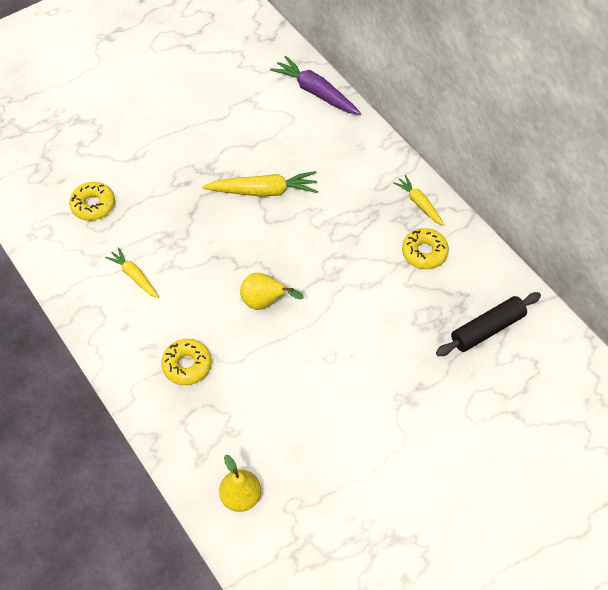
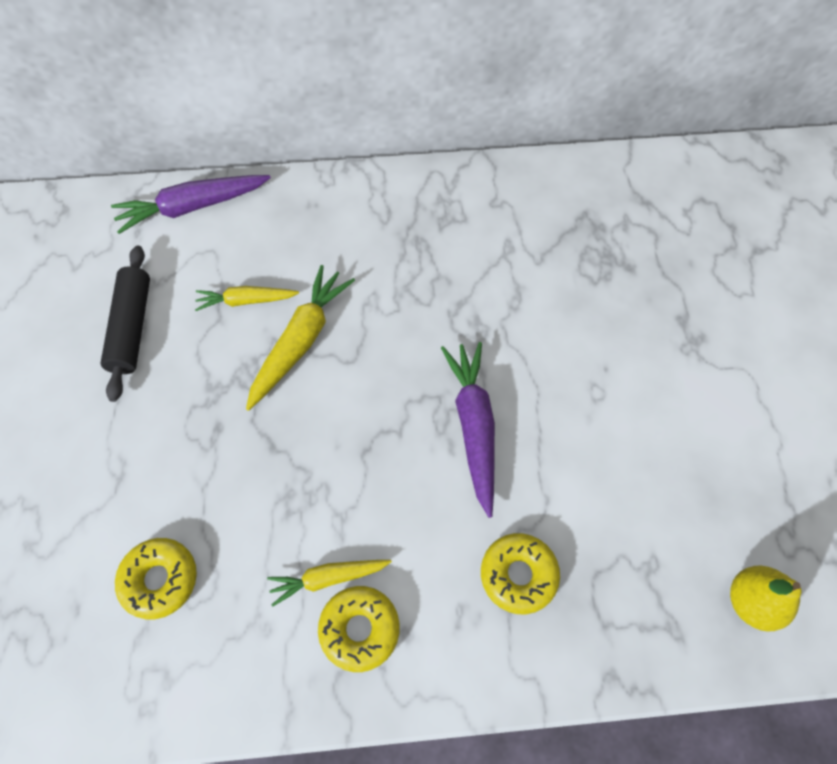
camera: 60 degrees left, 5 degrees up
yellow pear [240,273,304,310] -> purple carrot [441,342,495,518]
yellow carrot [393,175,444,226] -> yellow carrot moved to [195,286,299,311]
yellow donut [402,228,449,269] -> yellow donut moved to [318,586,400,672]
black rolling pin [436,292,541,356] -> black rolling pin moved to [101,245,150,402]

